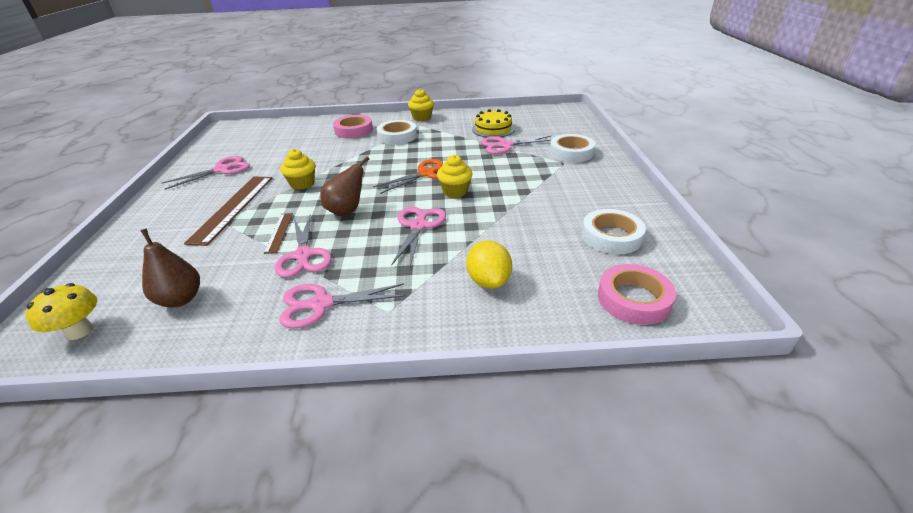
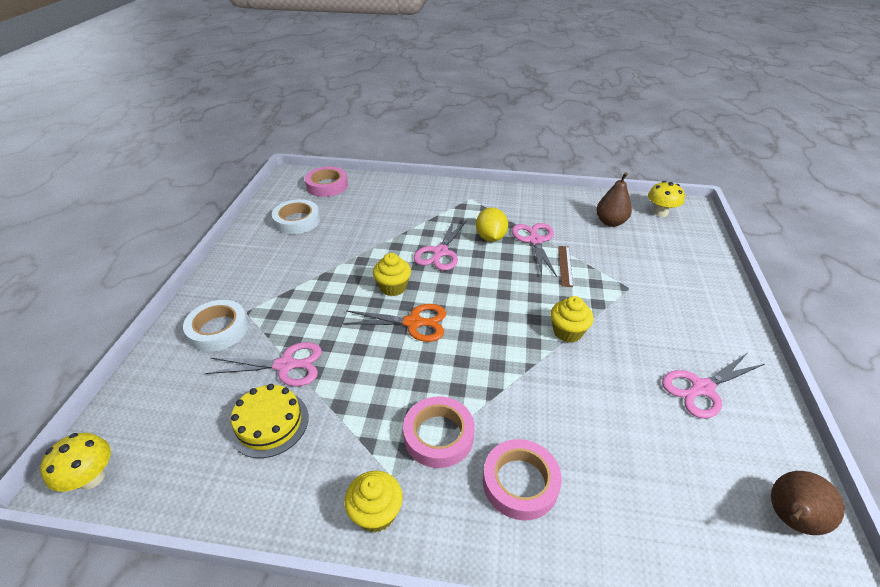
camera: 170 degrees left, 5 degrees up
brown ruler [184,177,272,246] -> none
pink scissors [279,283,406,329] -> none
brown pear [320,156,369,216] -> brown pear moved to [771,471,845,535]
orange scissors [373,159,443,194] -> orange scissors turned 150 degrees counterclockwise [343,304,446,342]
white tape [377,120,417,145] -> pink tape [403,396,475,468]
yellow lemon [466,240,512,289] -> yellow lemon moved to [476,207,508,242]
none -> yellow mushroom [40,433,111,492]

